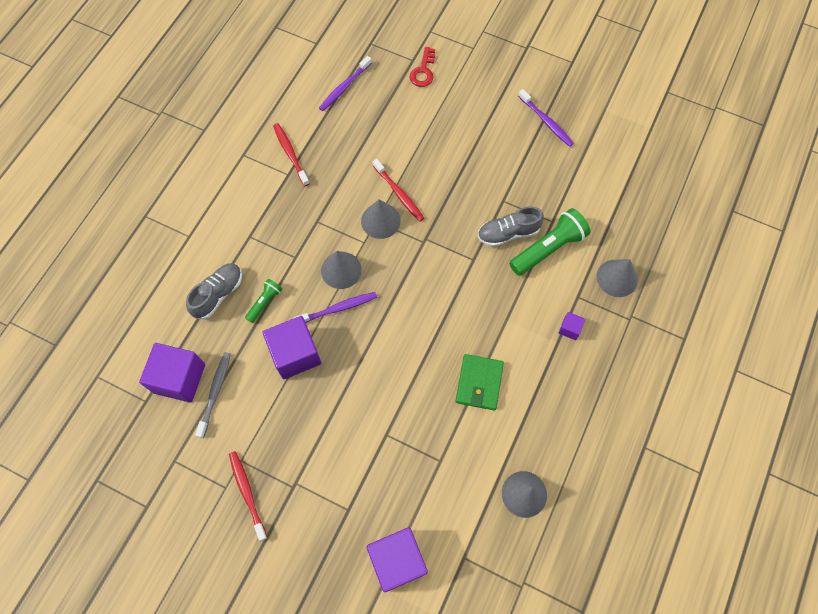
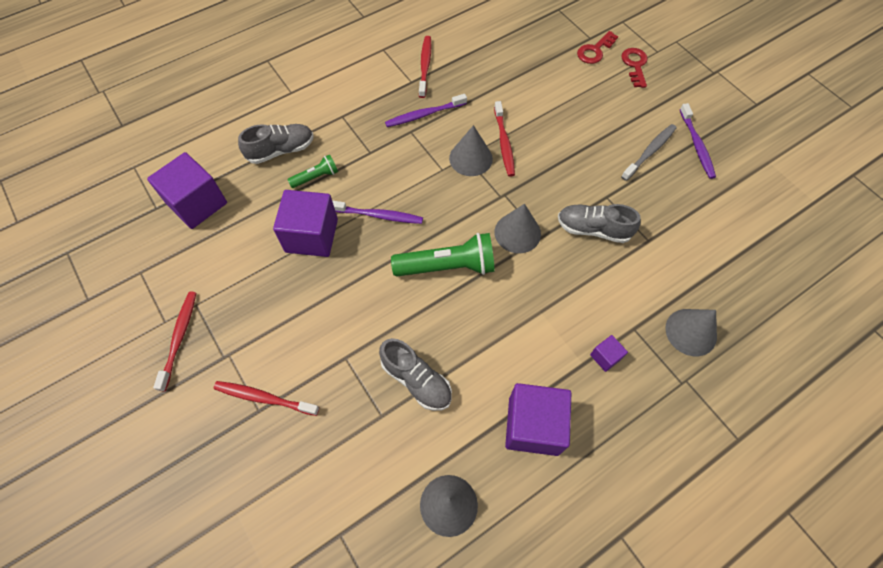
camera: 30 degrees right, 5 degrees down
grey toothbrush [195,352,231,438] -> grey toothbrush moved to [621,124,676,181]
purple toothbrush [319,56,372,111] -> purple toothbrush moved to [385,94,467,127]
grey cone [321,251,362,289] -> grey cone moved to [495,204,541,253]
purple cube [366,527,428,592] -> purple cube moved to [505,383,571,456]
green wallet [456,354,504,410] -> none
green flashlight [509,208,591,276] -> green flashlight moved to [391,233,495,277]
none -> red toothbrush [214,381,319,416]
none -> grey shoe [379,338,452,411]
none -> red key [621,48,648,88]

